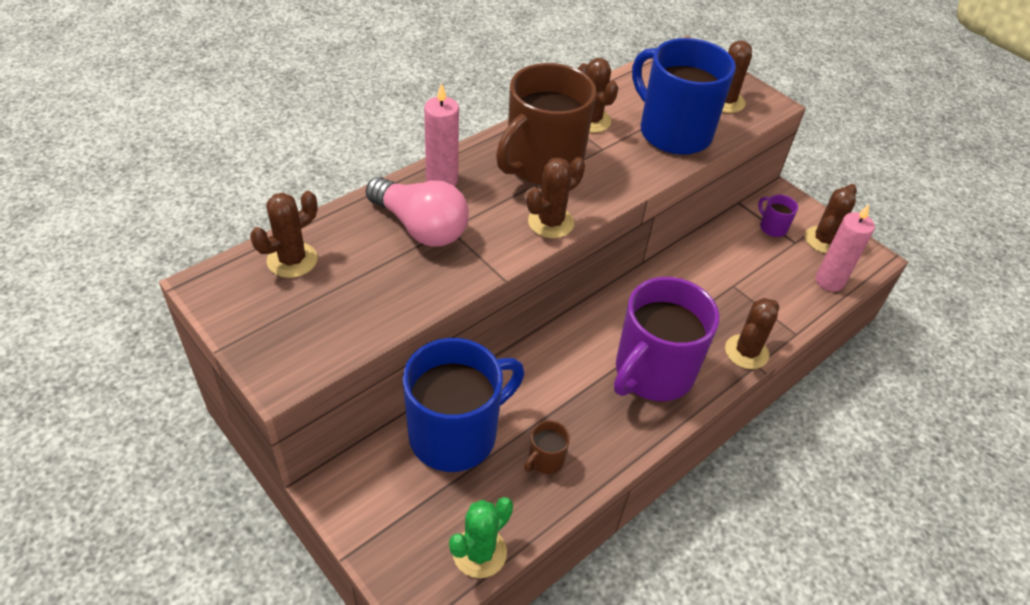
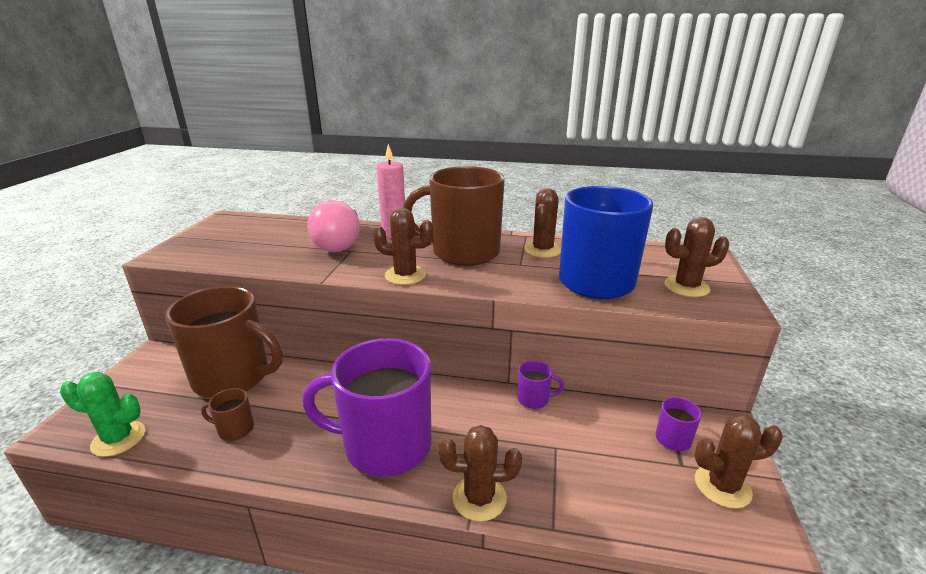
camera: 55 degrees right, 20 degrees down
brown cactus [250,191,317,278] -> none
blue mug [403,338,524,472] -> brown mug [165,286,282,398]
pink candle [815,204,875,292] -> none
none -> purple mug [518,361,564,409]

